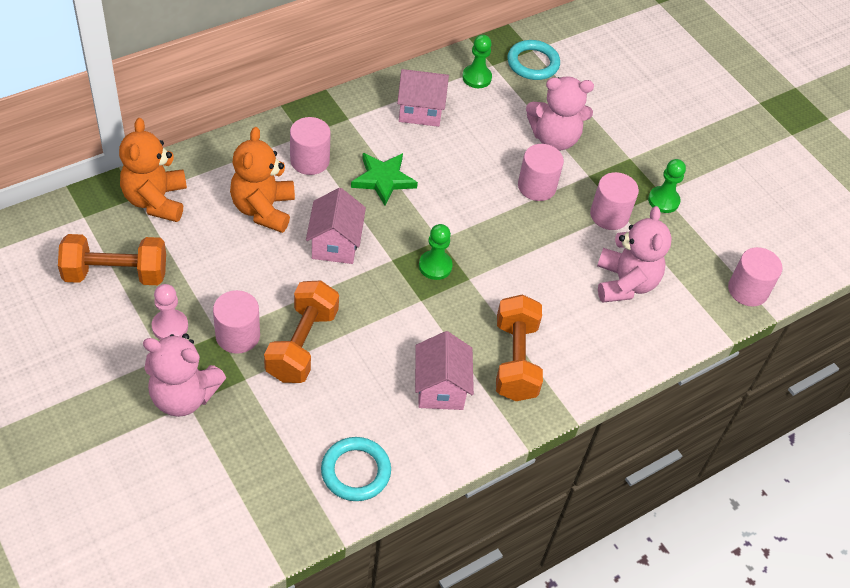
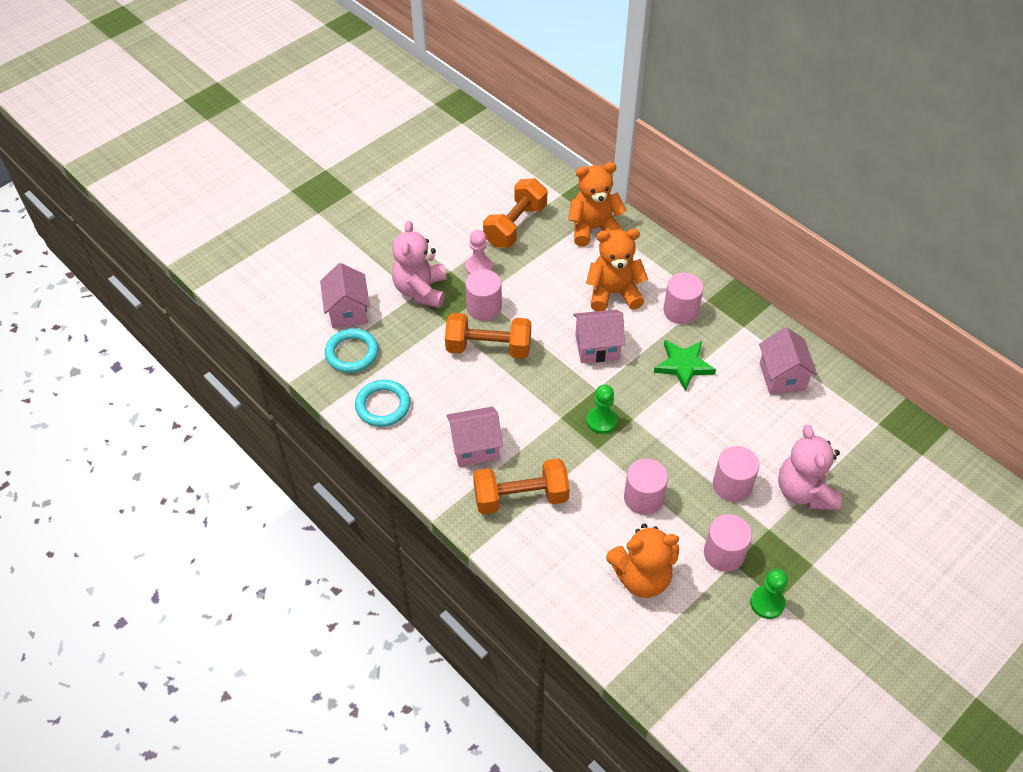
camera: 85 degrees right, 0 degrees up
orange dumbbell [58,234,166,285] -> orange dumbbell turned 45 degrees clockwise [483,178,547,248]
green pawn [462,35,492,88] -> none
turquoise ring [507,40,560,80] -> turquoise ring moved to [325,328,378,373]
pink teddy bear [597,206,672,303] -> orange teddy bear [606,524,679,598]
pink cylinder [728,247,783,307] -> pink cylinder moved to [624,459,668,515]
none -> pink house [320,263,370,328]

